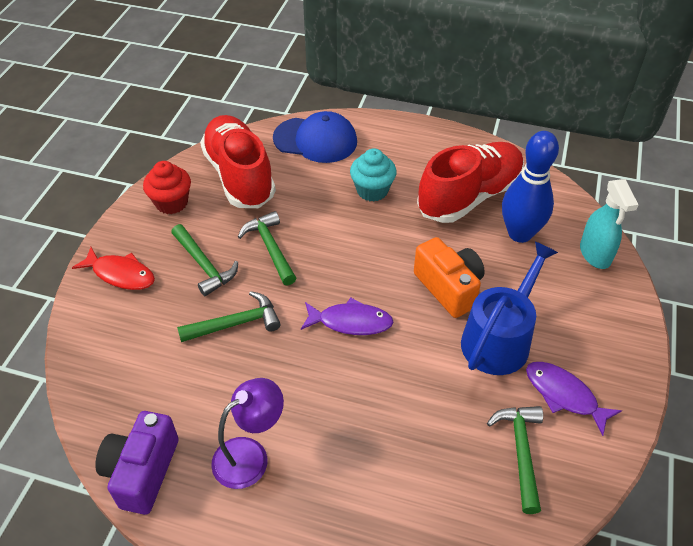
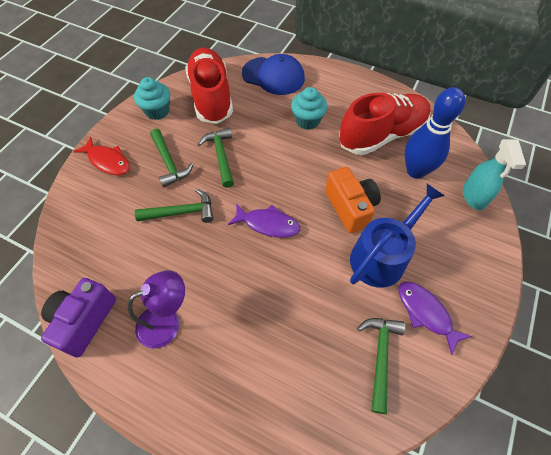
camera: 10 degrees right, 10 degrees up
red cupcake [143,161,191,214] -> turquoise cupcake [134,77,170,120]

